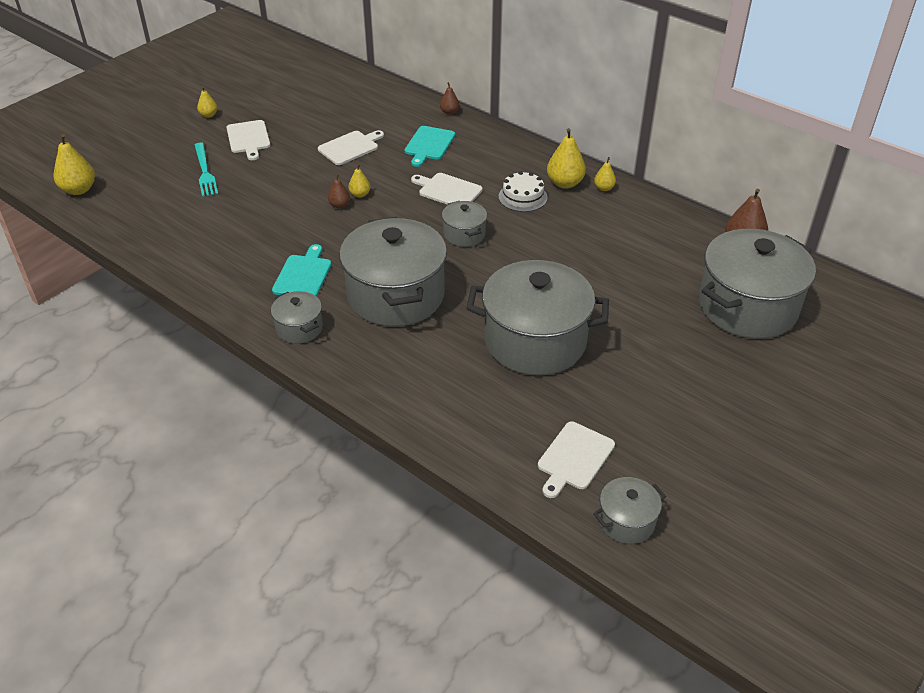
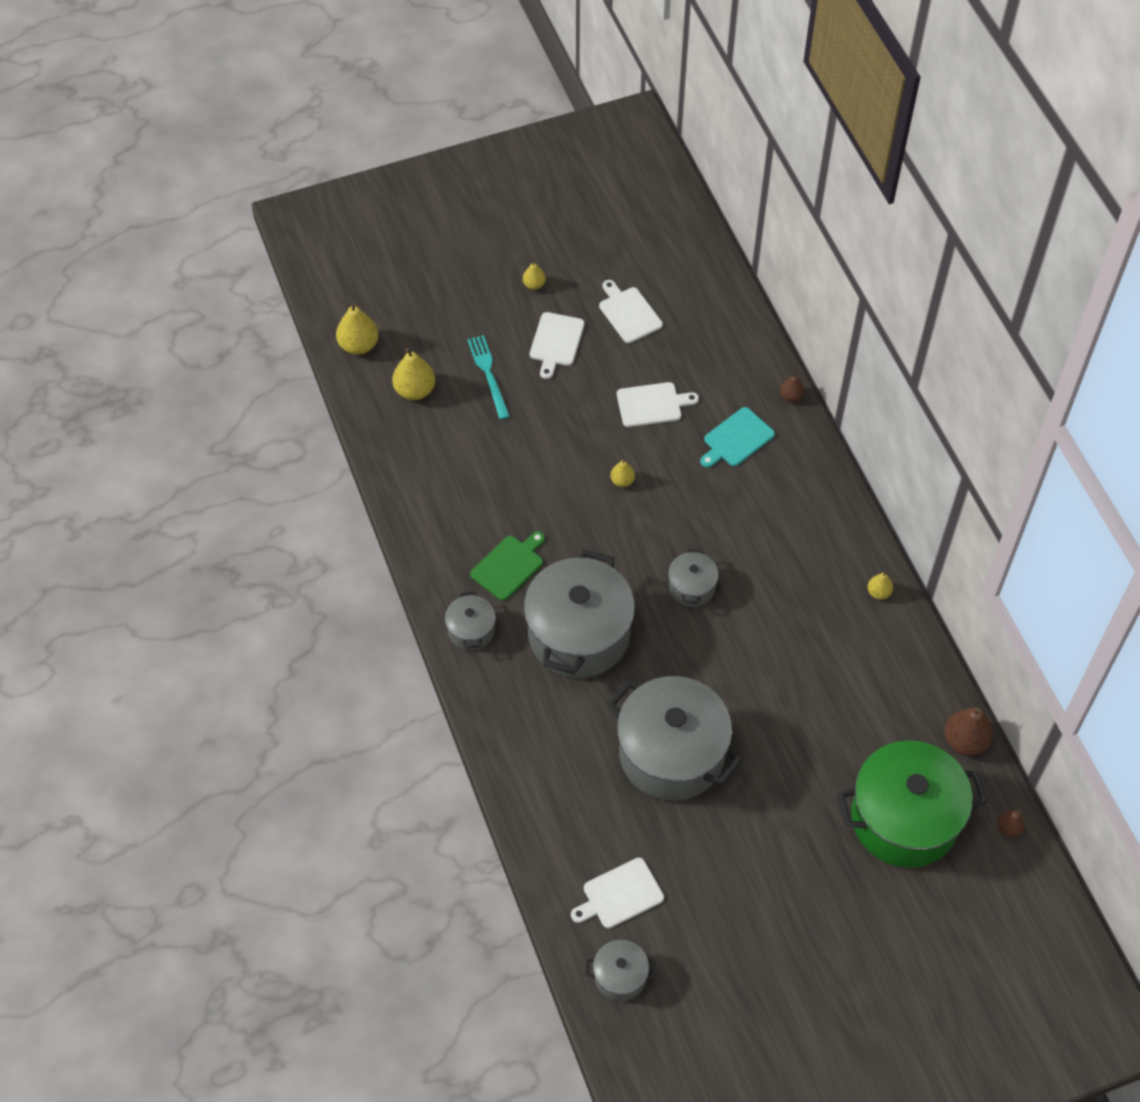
camera: 30 degrees right, 15 degrees up
turquoise fork [195,142,218,197] -> turquoise fork turned 150 degrees clockwise [467,335,510,420]
turquoise cutting board [272,244,331,297] -> green cutting board [470,531,545,601]
brown pear [328,174,350,208] -> brown pear moved to [997,810,1025,838]
white cutting board [411,173,483,205] -> white cutting board moved to [599,280,663,343]
white cake [498,171,548,212] -> none
yellow pear [547,128,586,189] -> yellow pear moved to [392,348,435,400]
grey pot [699,229,816,339] -> green pot [837,740,988,868]

